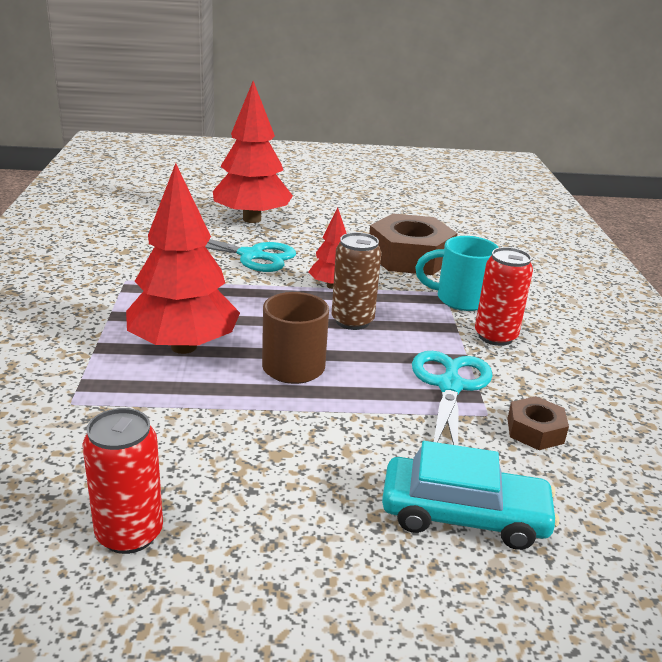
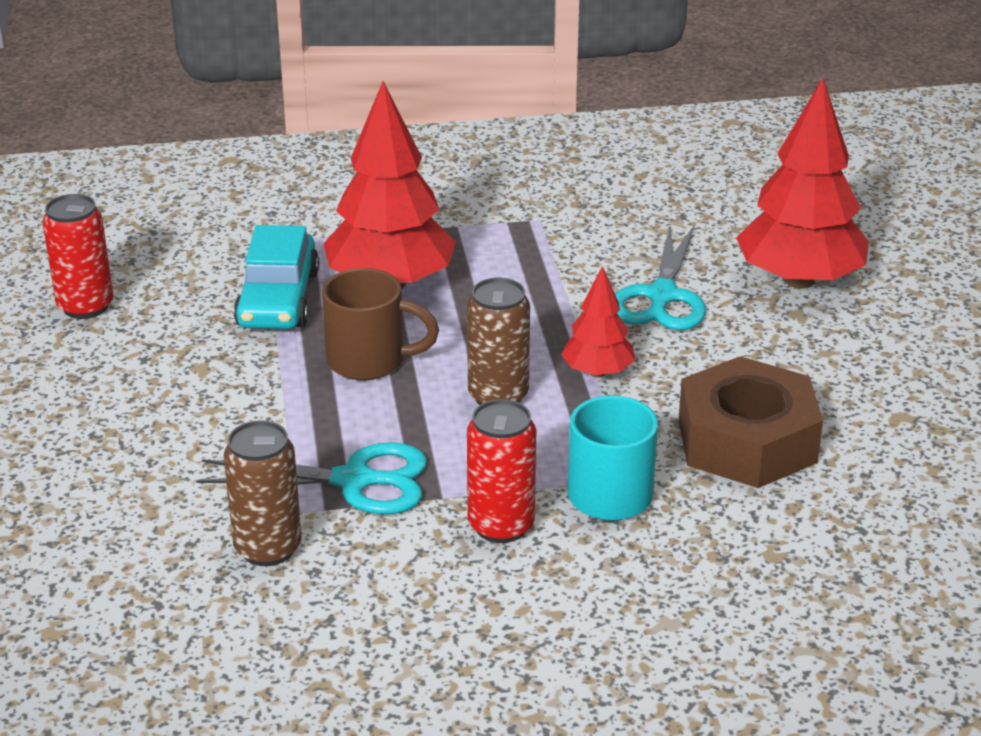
camera: 85 degrees right, 5 degrees up
turquoise car [382,441,559,550] -> turquoise car moved to [234,225,319,329]
brown nut [507,396,569,450] -> brown can [224,420,302,566]

